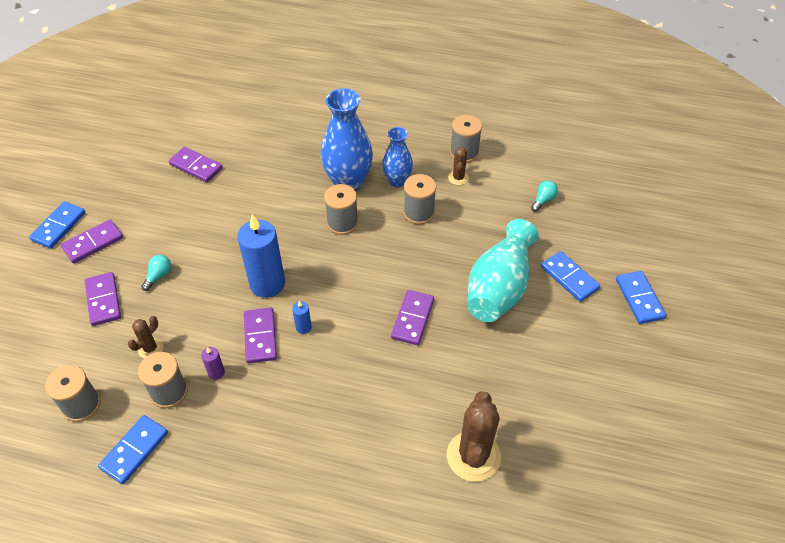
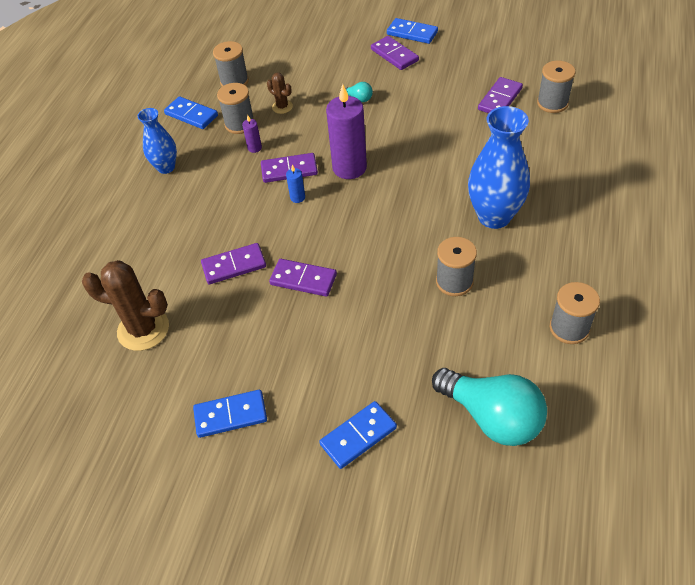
camera: 95 degrees right, 0 degrees up
purple domino [85,272,121,326] -> purple domino moved to [201,243,266,284]
blue candle [237,214,285,298] -> purple candle [326,84,367,179]
grey spool [324,184,358,235] -> grey spool moved to [537,61,575,113]
blue vase [382,127,413,187] -> blue vase moved to [137,108,177,174]
brown cactus [448,147,469,185] -> none
turquoise vase [468,219,539,322] -> none
turquoise light bulb [531,180,558,212] -> turquoise light bulb [432,368,547,446], size x2.41
blue domino [616,271,666,324] -> blue domino moved to [193,390,267,438]

